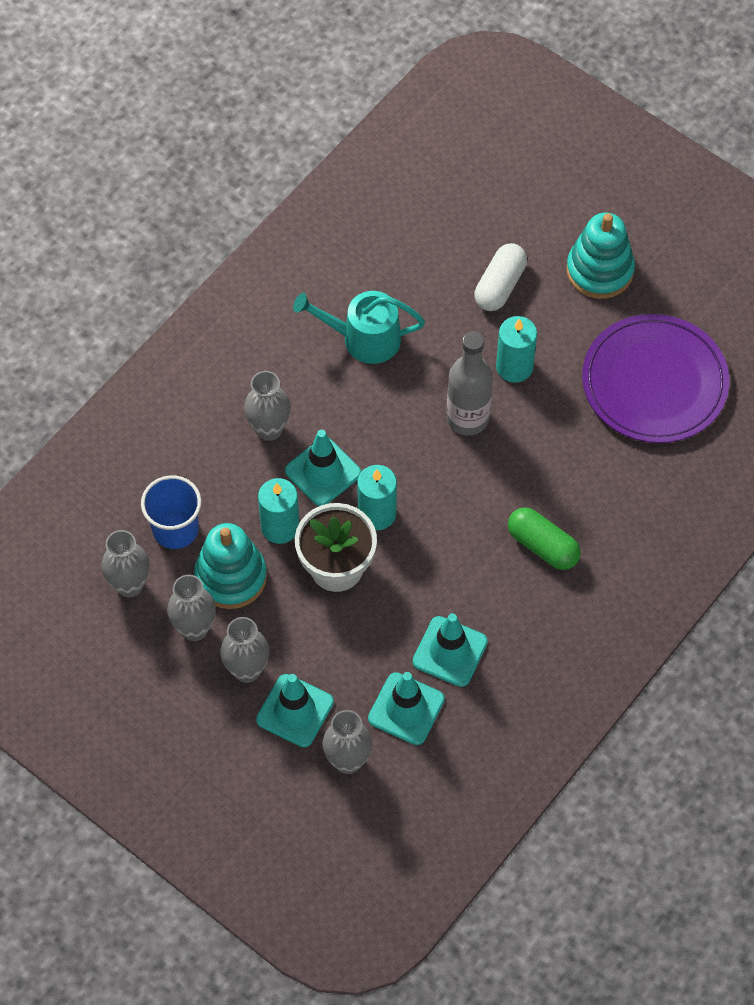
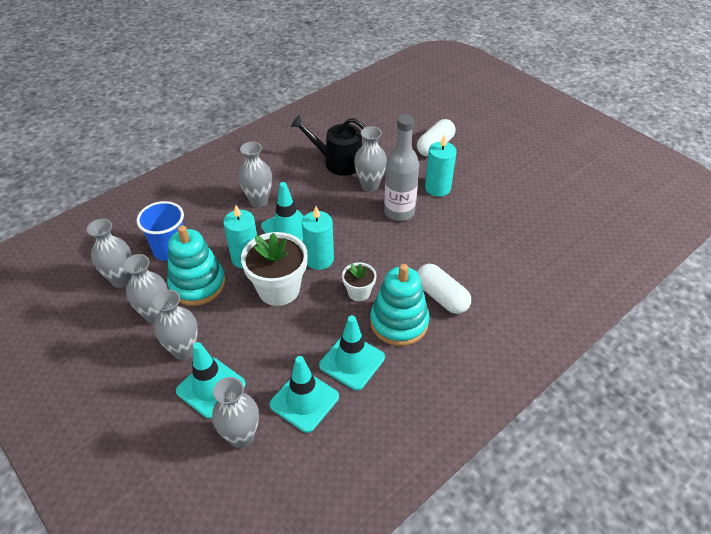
camera: 10 degrees right, 15 degrees down
turquoise watering can [293,291,425,364] -> black watering can [291,115,365,176]
green capsule [508,507,581,570] -> white capsule [417,264,471,314]
turquoise stacking toy [566,213,635,299] -> turquoise stacking toy moved to [370,264,429,346]
purple plate [582,314,730,443] -> none
none -> white flower pot [342,262,376,301]
none -> grey vase [354,126,387,192]

